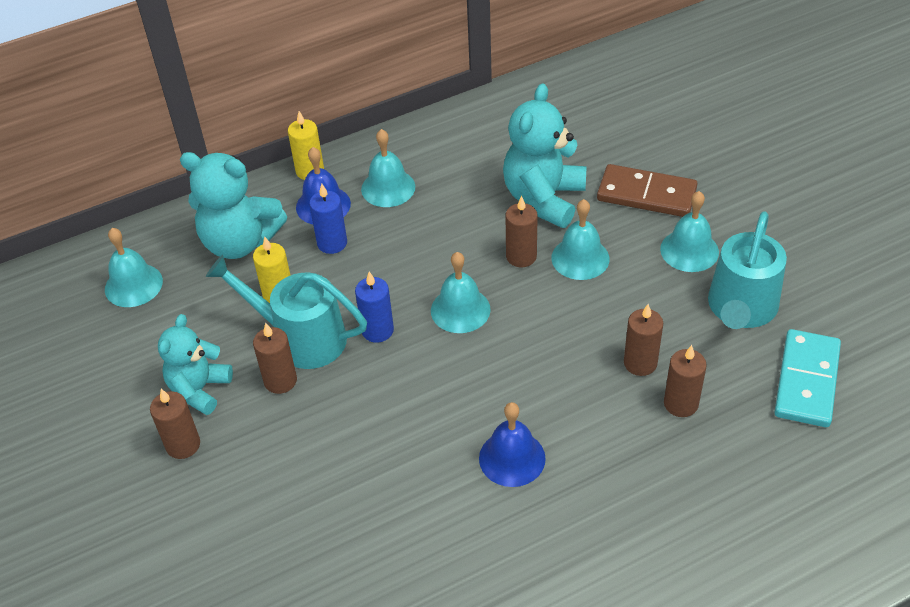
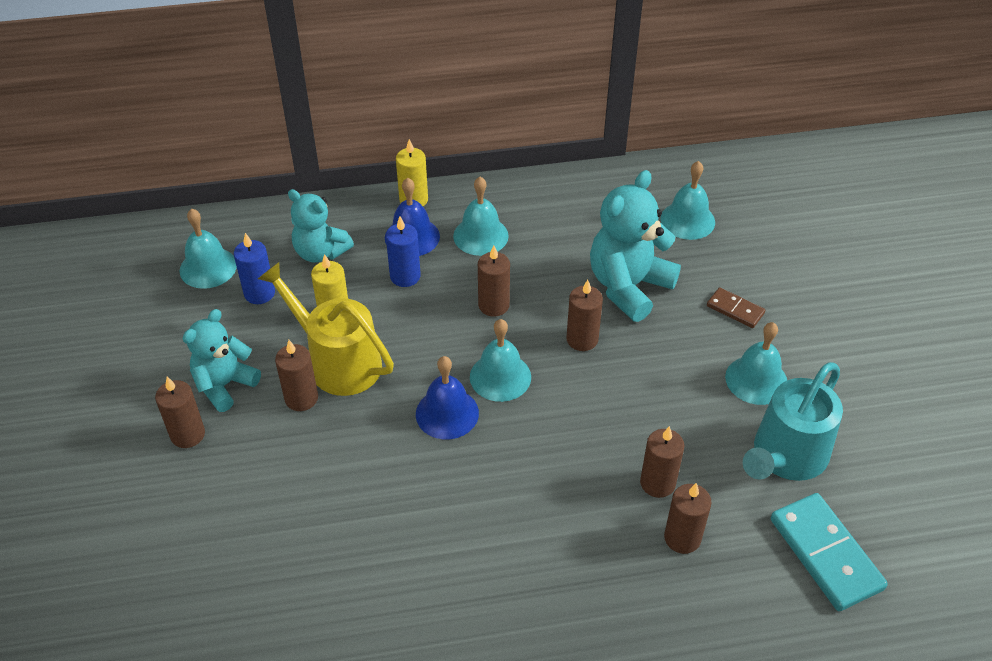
camera: 15 degrees right, 0 degrees up
turquoise teddy bear [180,152,287,259] -> turquoise teddy bear [288,189,354,263], size x0.66
turquoise watering can [206,255,367,369] -> yellow watering can [258,262,394,396]
blue candle [355,272,394,343] -> blue candle moved to [234,233,275,304]
blue bell [479,402,546,487] -> blue bell moved to [416,356,479,439]
turquoise bell [551,199,609,280] -> turquoise bell moved to [660,161,715,240]
brown domino [597,164,698,217] -> brown domino [707,287,766,328], size x0.54
turquoise domino [774,329,841,427] -> turquoise domino turned 60 degrees counterclockwise [771,493,888,611]
none -> brown candle [478,245,510,317]

